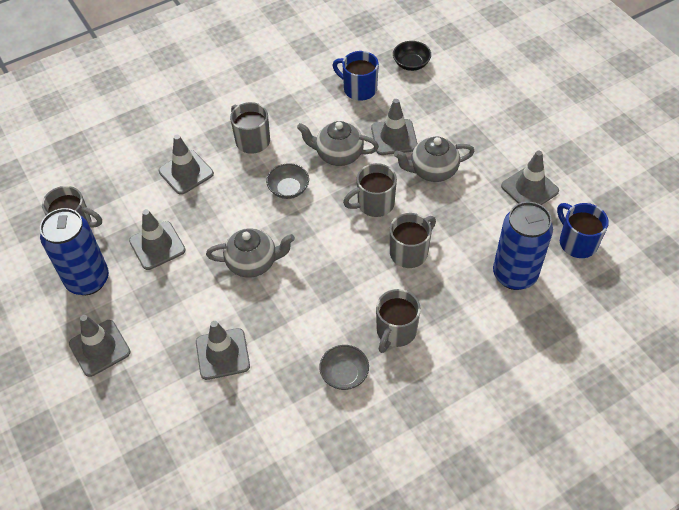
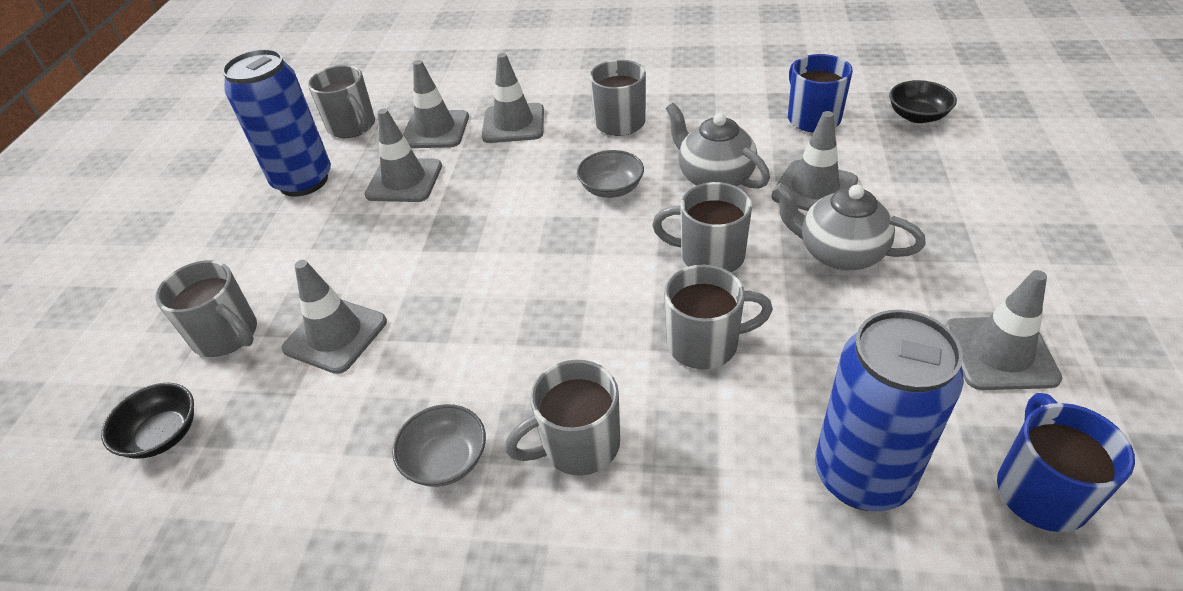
camera: 40 degrees right, 10 degrees down
grey traffic cone [69,315,131,377] -> grey traffic cone moved to [403,60,469,148]
grey teapot [206,228,295,278] -> none
none -> black bowl [101,383,194,459]
none -> grey mug [155,260,257,357]

